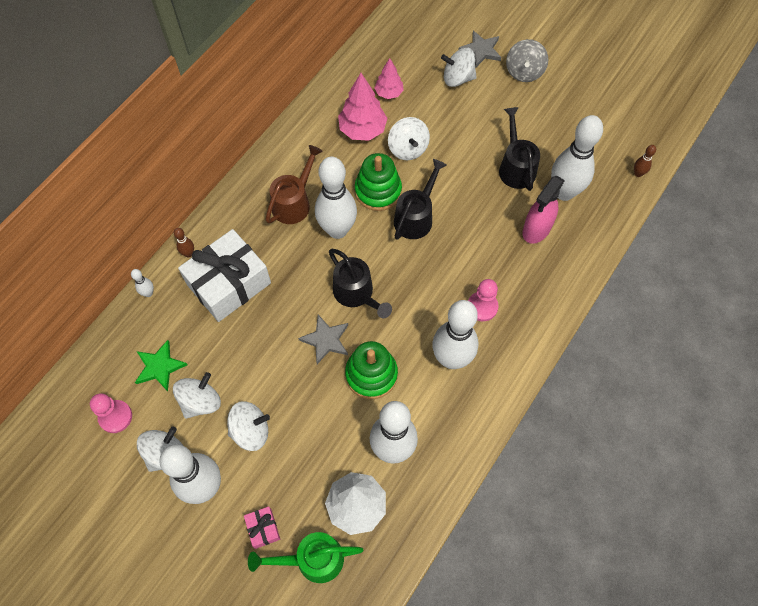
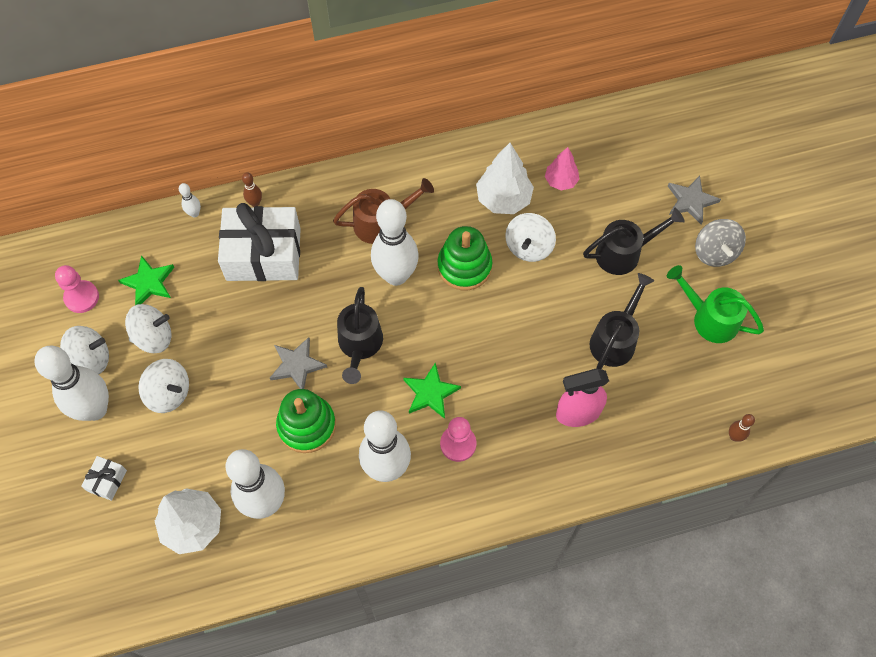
camera: 40 degrees right, 0 degrees up
pink gift [244,506,280,549] -> white gift [81,456,127,501]
green watering can [248,532,363,583] -> green watering can moved to [667,265,764,343]
pink tree [338,73,387,141] -> white tree [476,143,534,214]
black watering can [394,159,447,239] -> black watering can moved to [583,208,685,275]
white spinning top [441,48,477,87] -> none
grey spinning top [506,39,548,82] -> grey spinning top turned 60 degrees counterclockwise [695,219,746,267]
white bowling pin [551,115,603,201] -> none
none -> green star [403,362,461,419]

